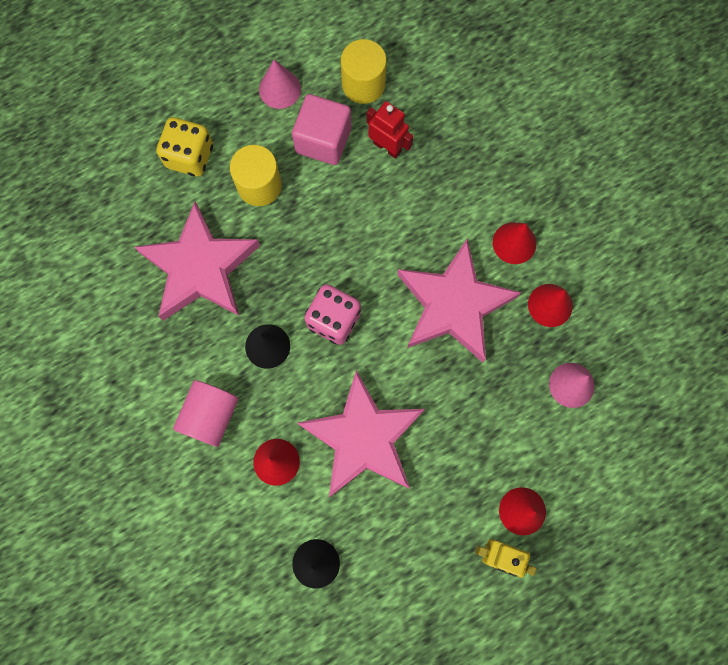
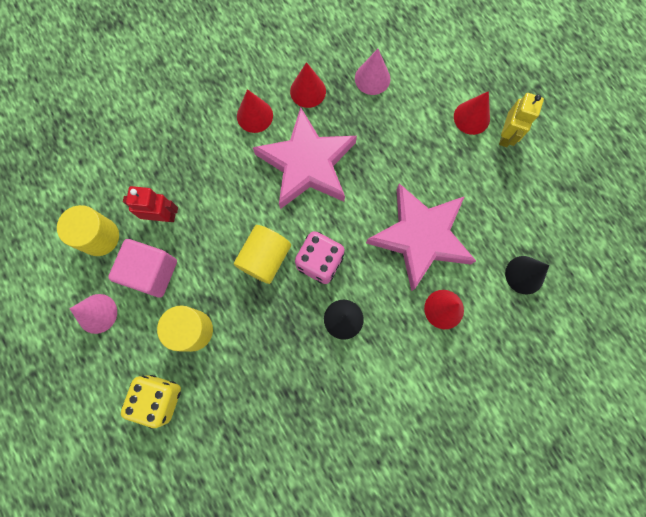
camera: 90 degrees left, 0 degrees up
pink star [134,202,260,321] -> none
pink cylinder [173,380,238,447] -> none
red robot [367,101,413,159] -> red robot turned 60 degrees clockwise [123,186,178,222]
none -> yellow cylinder [234,225,291,284]

